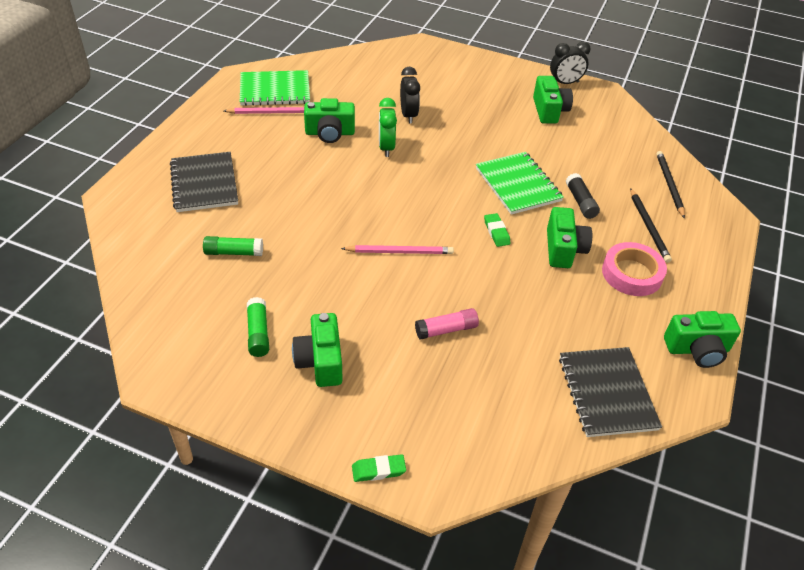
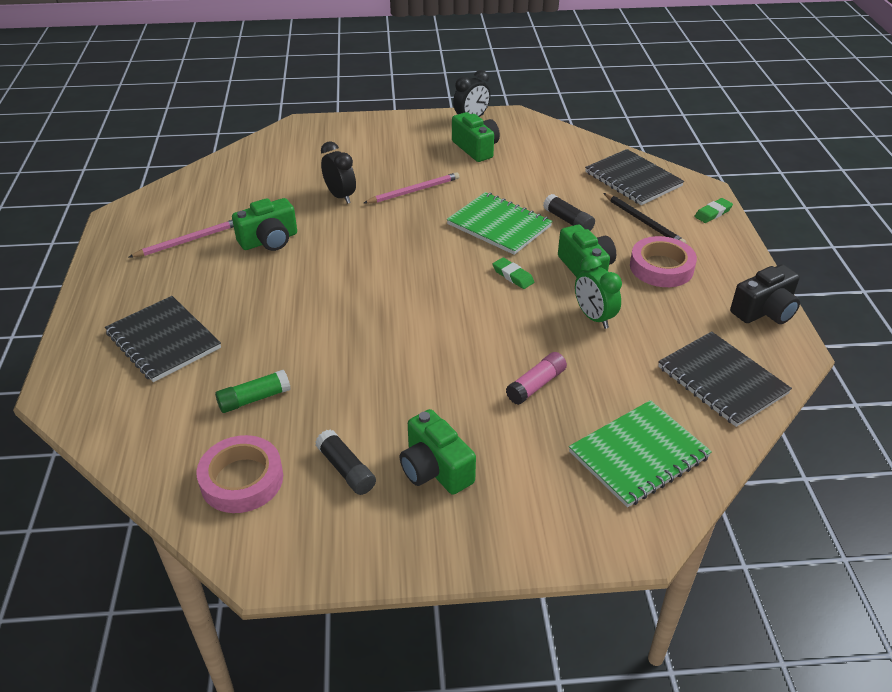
camera: 25 degrees left, 5 degrees down
green notebook [240,70,310,106] -> green notebook moved to [569,400,712,507]
green glue stick [247,297,269,357] -> black glue stick [315,429,376,495]
pink pencil [341,245,454,254] -> pink pencil moved to [364,172,460,204]
green eraser [352,454,406,482] -> green eraser moved to [694,198,733,223]
green clock [379,98,397,157] -> green clock moved to [575,255,622,329]
black pencil [656,151,685,219] -> black notebook [585,149,684,205]
green camera [664,311,741,368] -> black camera [730,264,800,324]
none -> pink tape [196,435,283,513]

